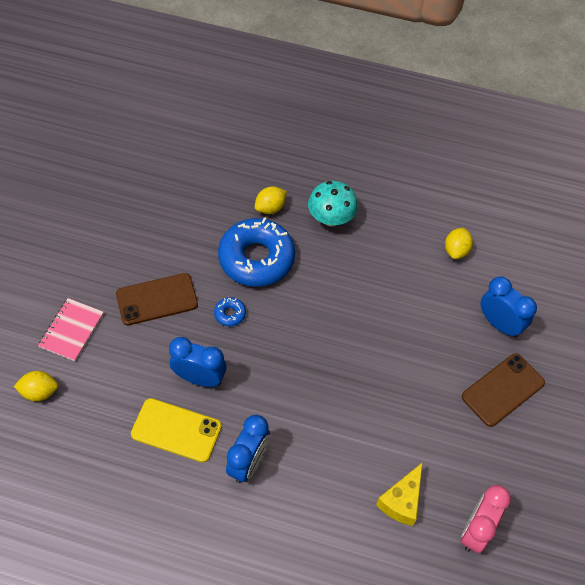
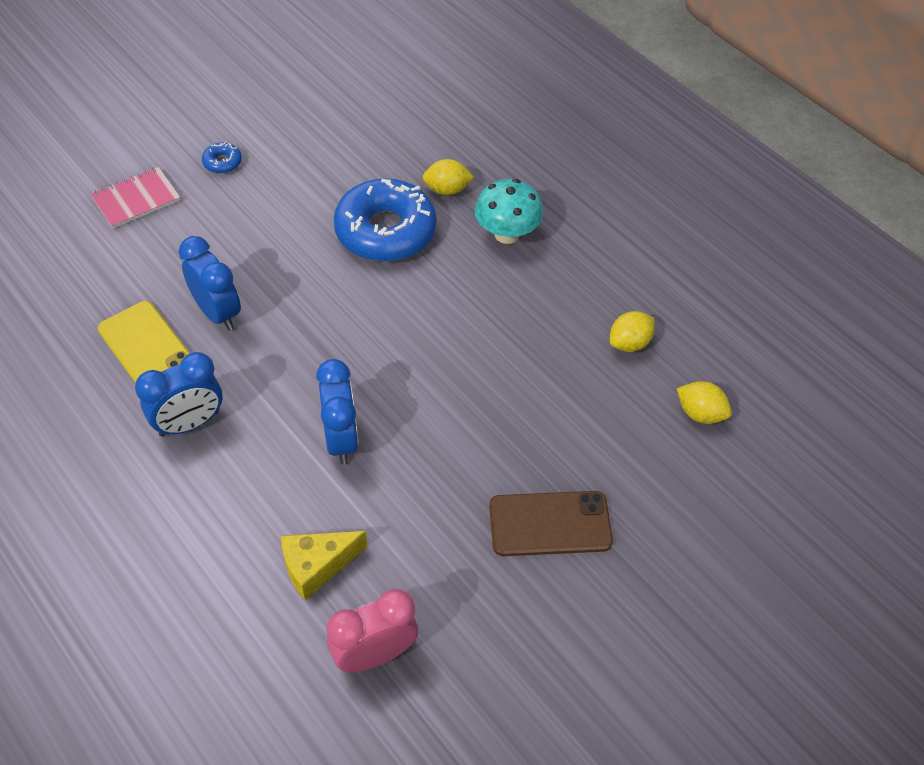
camera: 35 degrees right, 5 degrees down
yellow lemon [14,371,58,401] -> yellow lemon moved to [677,381,732,424]
brown phone [116,273,198,325] -> none
blue donut [214,297,246,326] -> blue donut moved to [202,141,242,173]
blue clock [481,276,537,338] -> blue clock moved to [316,359,359,465]

